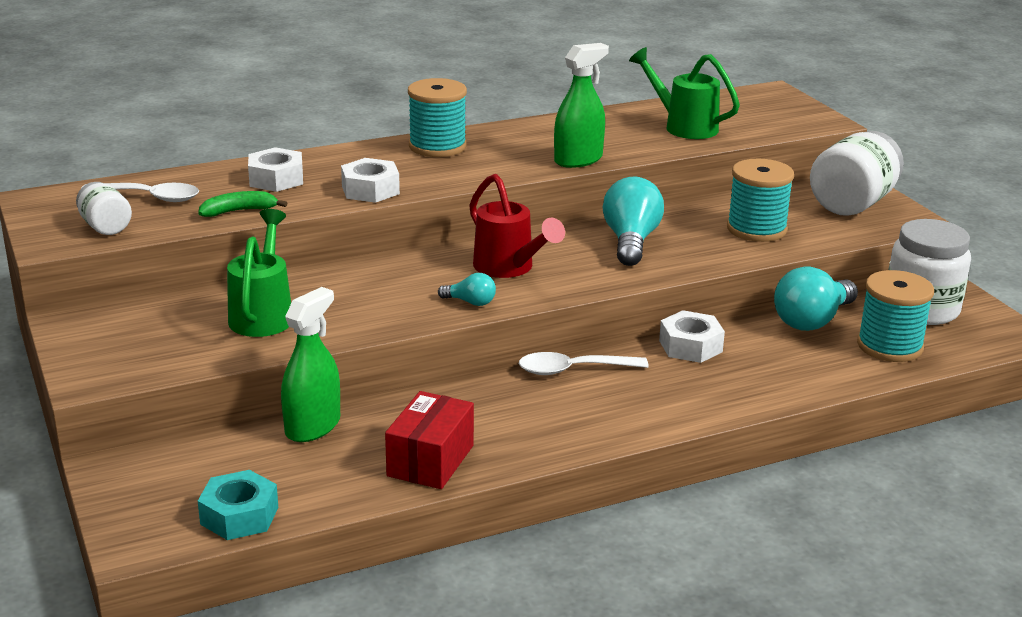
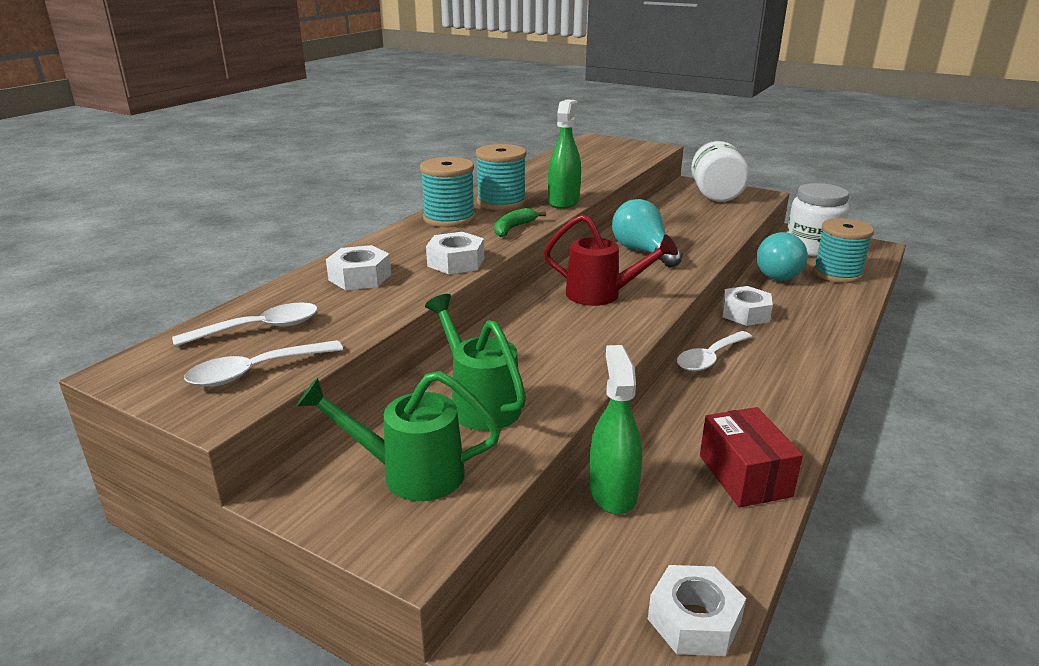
camera: 35 degrees left, 0 degrees up
white jar [76,182,132,235] -> white spoon [184,340,343,387]
green banana [198,191,287,217] -> green banana moved to [494,208,546,237]
turquoise nut [198,470,278,540] -> white nut [648,565,746,656]
turquoise light bulb [438,273,496,306] -> none
green watering can [629,47,740,139] -> green watering can moved to [296,371,501,501]
turquoise spool [727,159,794,242] -> turquoise spool moved to [475,144,526,210]

